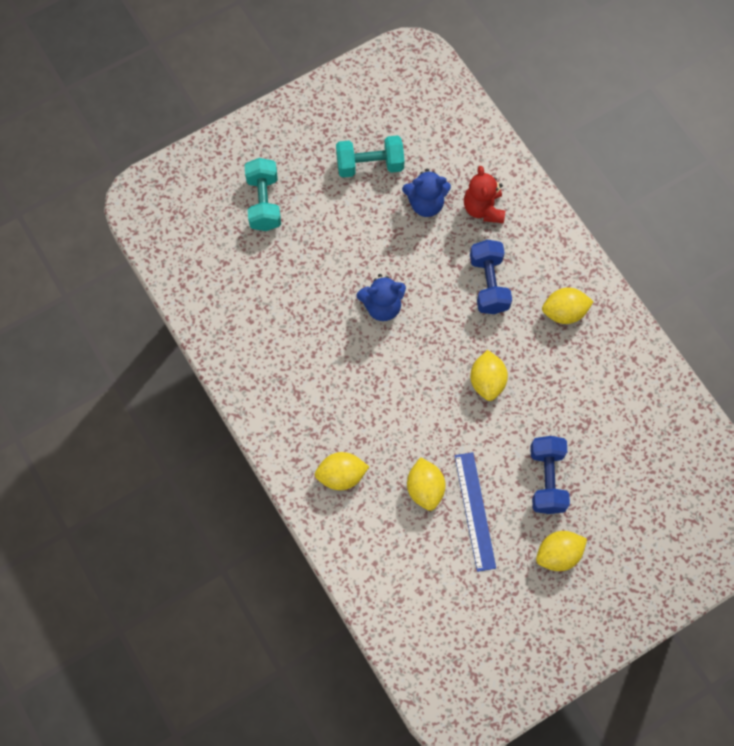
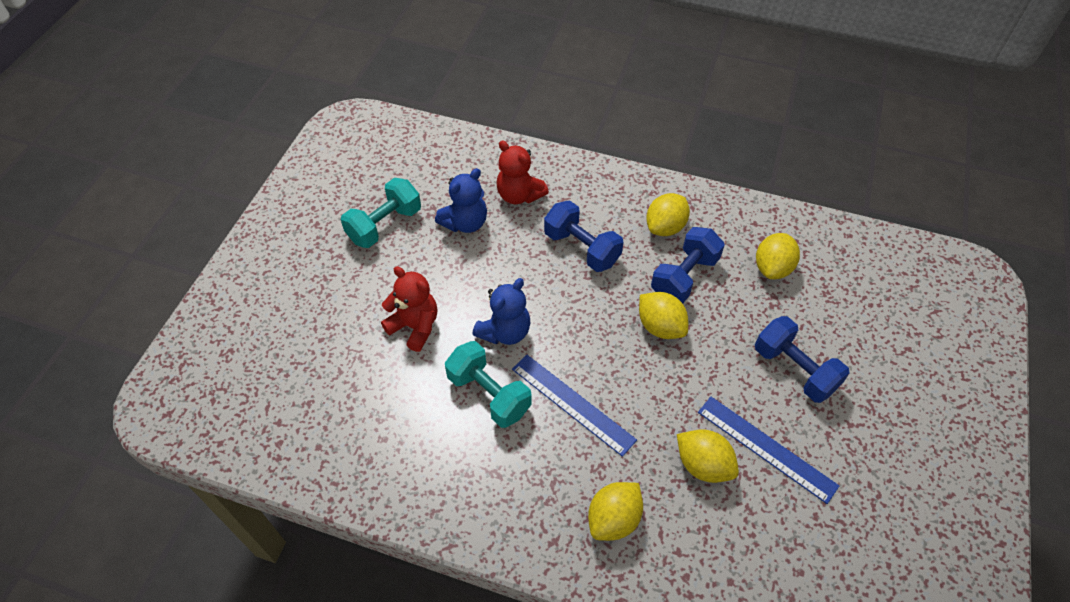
camera: 40 degrees left, 15 degrees down
turquoise dumbbell [245,158,281,231] -> turquoise dumbbell moved to [445,341,532,428]
yellow lemon [536,531,587,571] -> yellow lemon moved to [756,233,800,279]
none -> red teddy bear [381,266,437,352]
none -> blue ruler [512,355,637,457]
none -> blue dumbbell [651,227,725,303]

